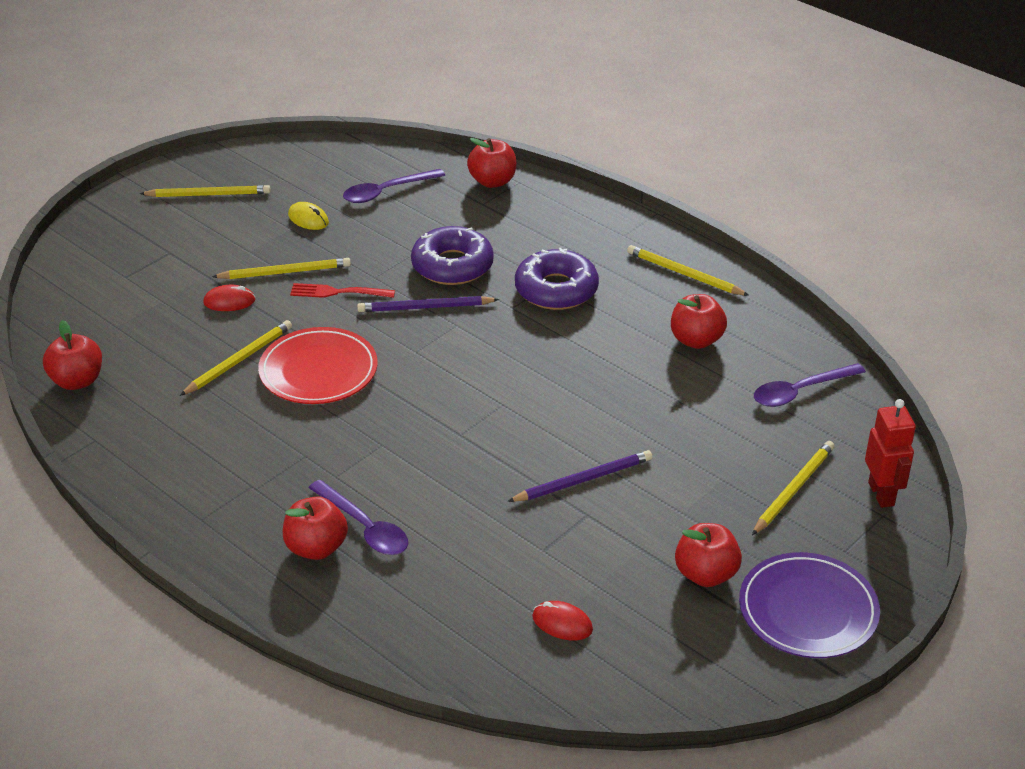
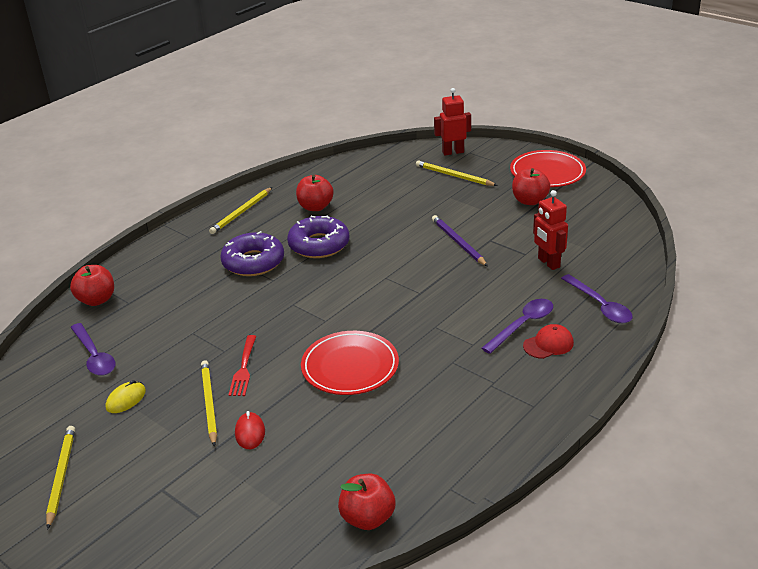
camera: 90 degrees left, 5 degrees down
yellow pencil [180,320,292,396] -> none
red apple [283,496,348,560] -> red cap [523,324,574,359]
purple pencil [357,296,499,312] -> none
purple donut [411,226,494,285] -> purple donut moved to [287,216,349,258]
red mouse [532,601,593,641] -> none
purple plate [739,552,880,658] -> red plate [510,150,586,187]
purple spoon [754,363,866,407] -> purple spoon moved to [561,274,633,323]
none -> red robot [533,190,568,270]

